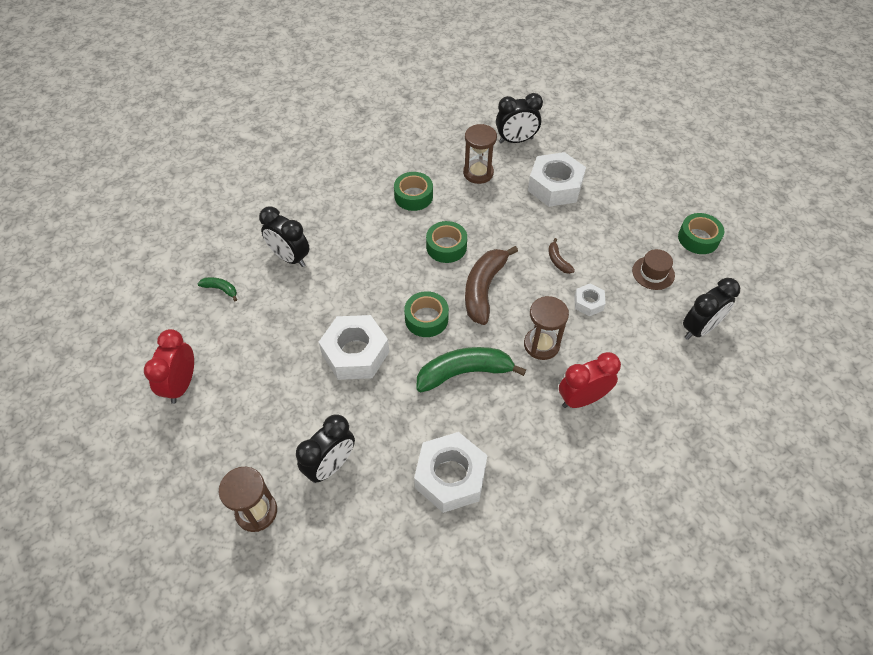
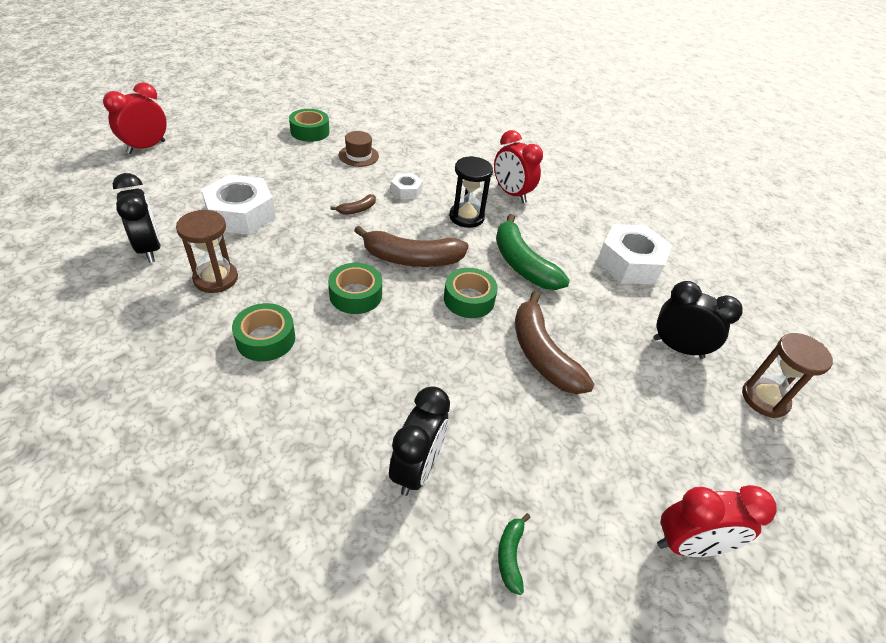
camera: 110 degrees left, 10 degrees down
white nut [319,315,389,380] -> brown banana [515,291,595,394]
brown hourglass [524,296,569,360] -> black hourglass [449,156,493,228]
black clock [683,278,740,340] -> none
none -> red clock [103,82,167,154]

